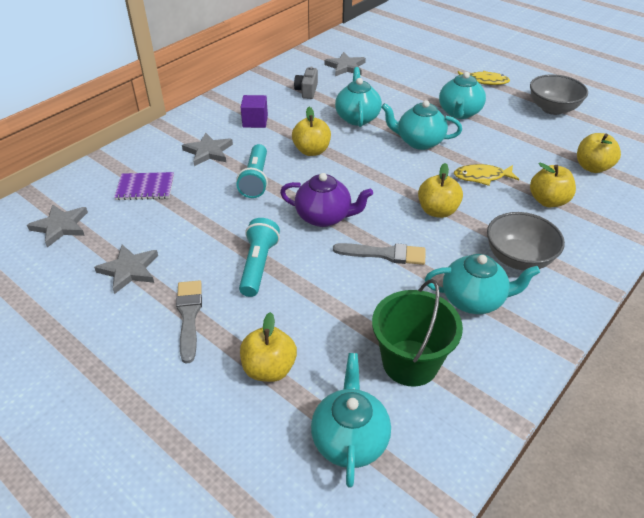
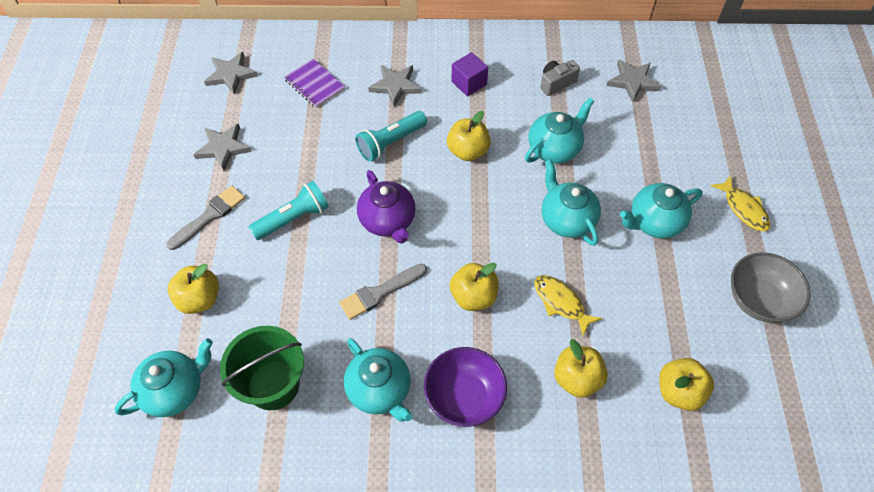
camera: 50 degrees right, 15 degrees up
grey brush [333,243,426,265] -> grey brush turned 90 degrees clockwise [339,264,427,320]
grey bowl [487,212,565,270] -> purple bowl [424,347,507,427]

